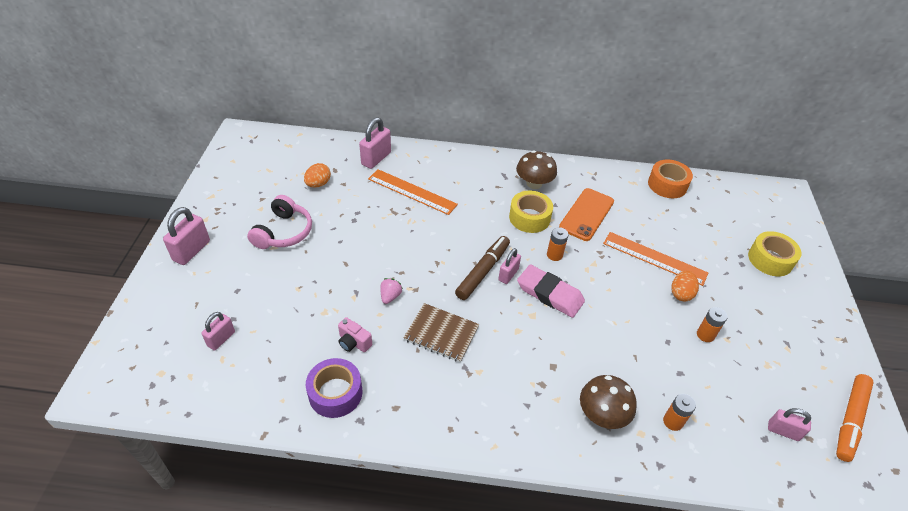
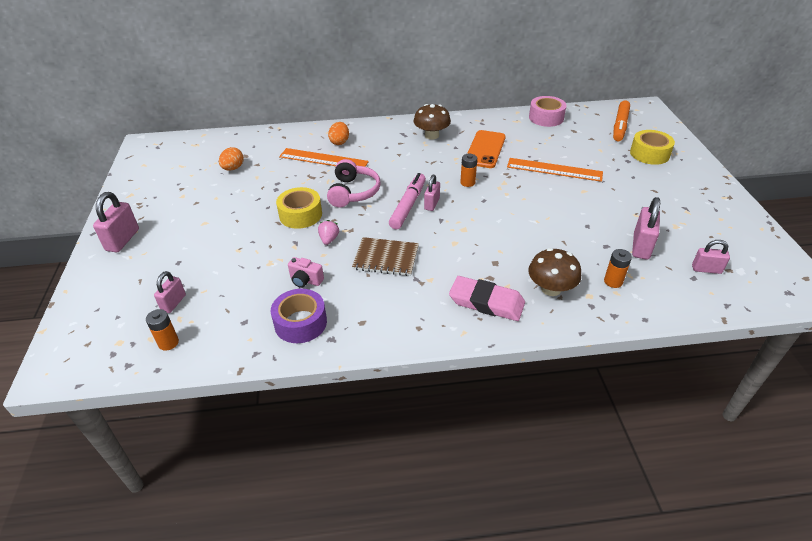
camera: 10 degrees left, 5 degrees down
pink headphones [247,195,312,249] -> pink headphones moved to [327,159,380,207]
pink padlock [359,117,391,169] -> pink padlock moved to [632,197,660,260]
brown marker [455,236,510,300] -> pink marker [389,173,426,229]
yellow tape [509,191,553,233] -> yellow tape moved to [276,187,322,229]
pink eraser [517,264,585,318] -> pink eraser moved to [449,276,525,321]
orange tape [648,159,693,198] -> pink tape [529,96,567,127]
orange egg [671,271,699,302] -> orange egg moved to [328,122,349,145]
orange battery [697,307,728,342] -> orange battery moved to [146,309,179,351]
orange marker [836,374,874,462] -> orange marker moved to [613,101,630,141]

